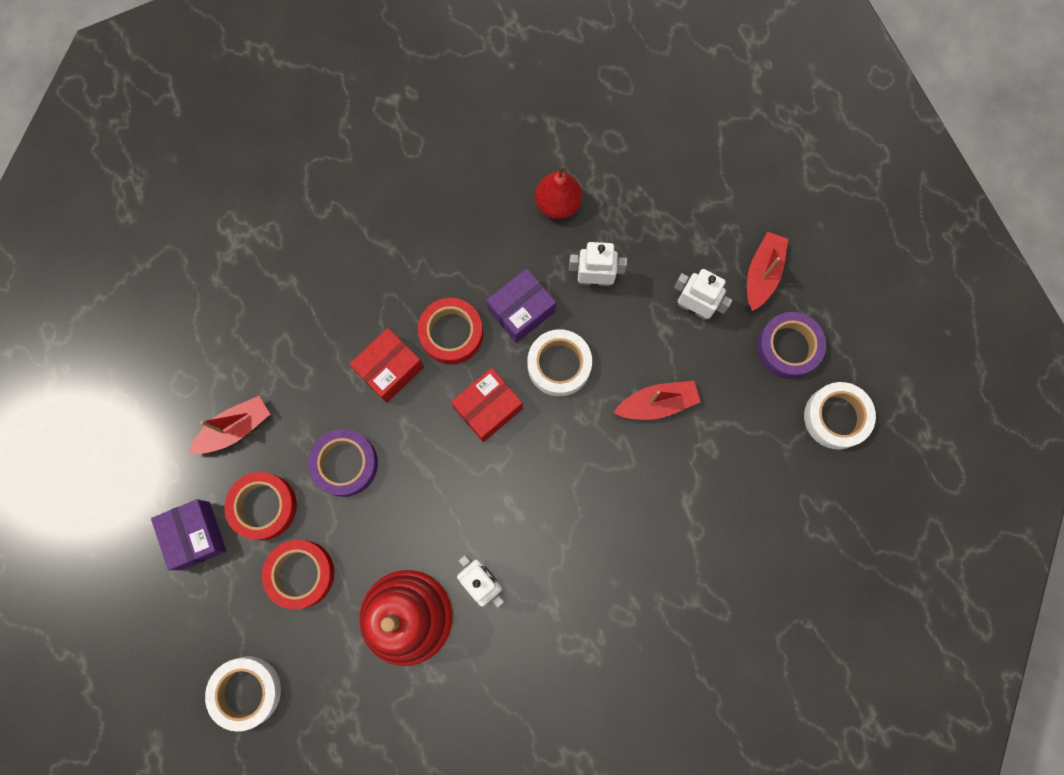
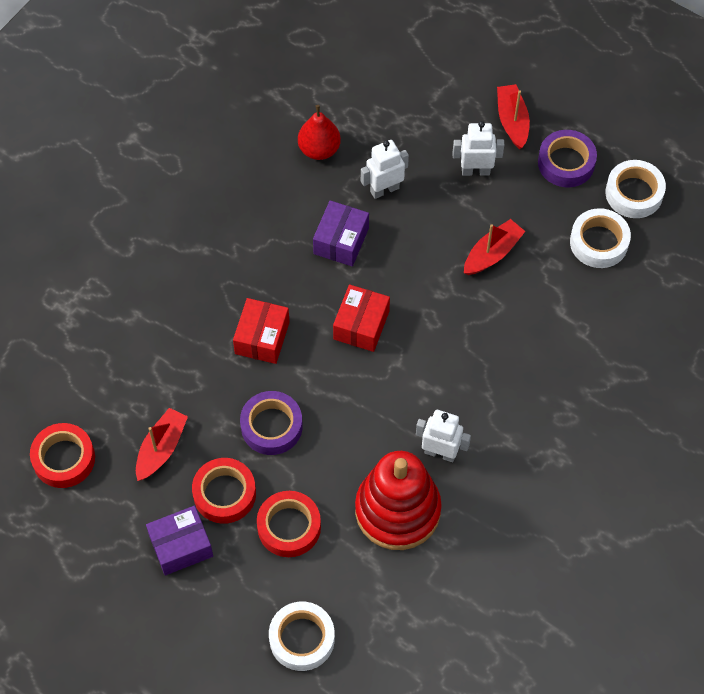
camera: 30 degrees left, 15 degrees down
purple box [151,499,226,570] -> purple box turned 60 degrees counterclockwise [146,506,213,575]
red tape [418,298,483,365] -> red tape moved to [30,423,95,488]
white tape [527,329,592,396] -> white tape moved to [570,208,631,268]

